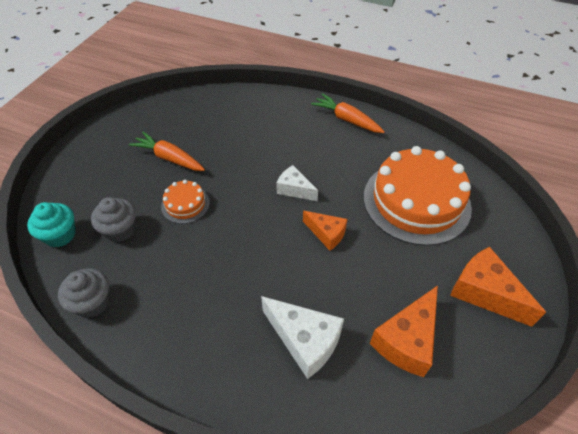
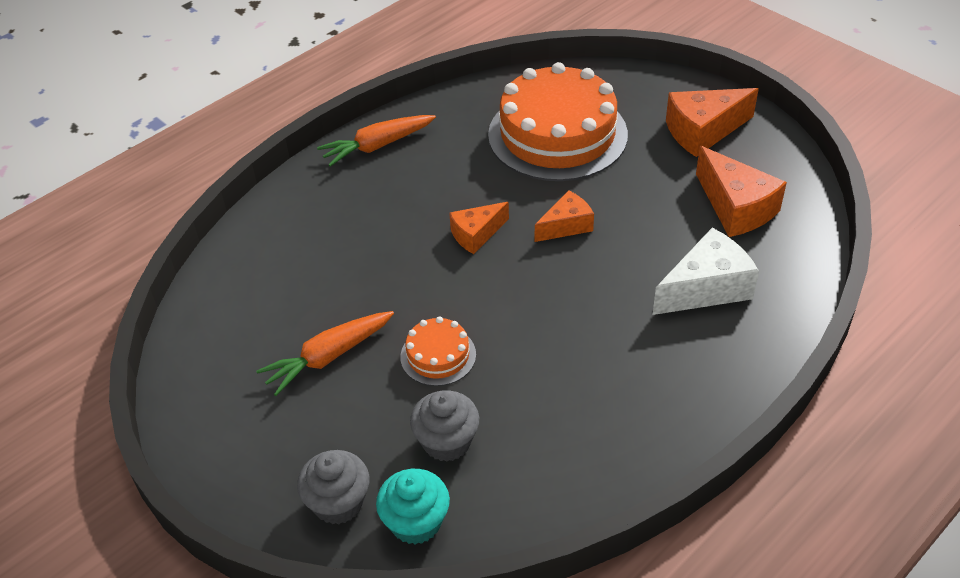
camera: 65 degrees left, 5 degrees down
grey cupcake [58,268,110,318] -> grey cupcake moved to [297,450,370,524]
white cheese [276,165,318,201] -> orange cheese [449,202,509,254]

